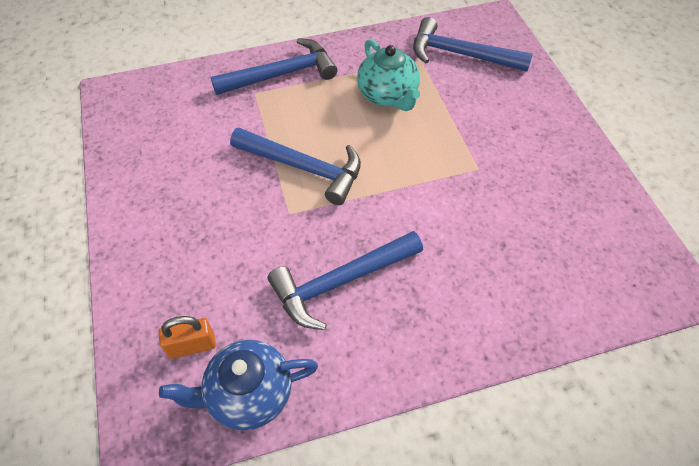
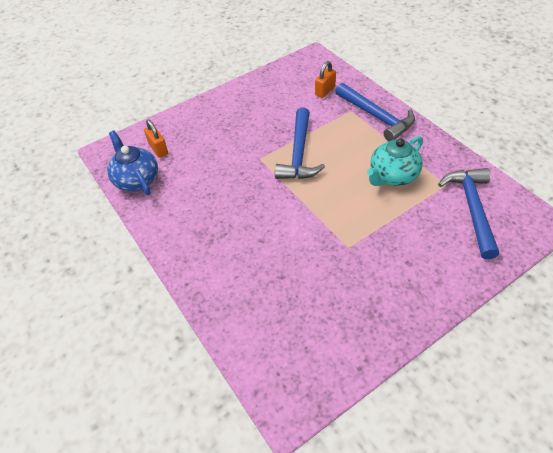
camera: 75 degrees right, 5 degrees down
blue hammer [267,231,423,330] -> none
none -> orange padlock [315,61,336,98]

